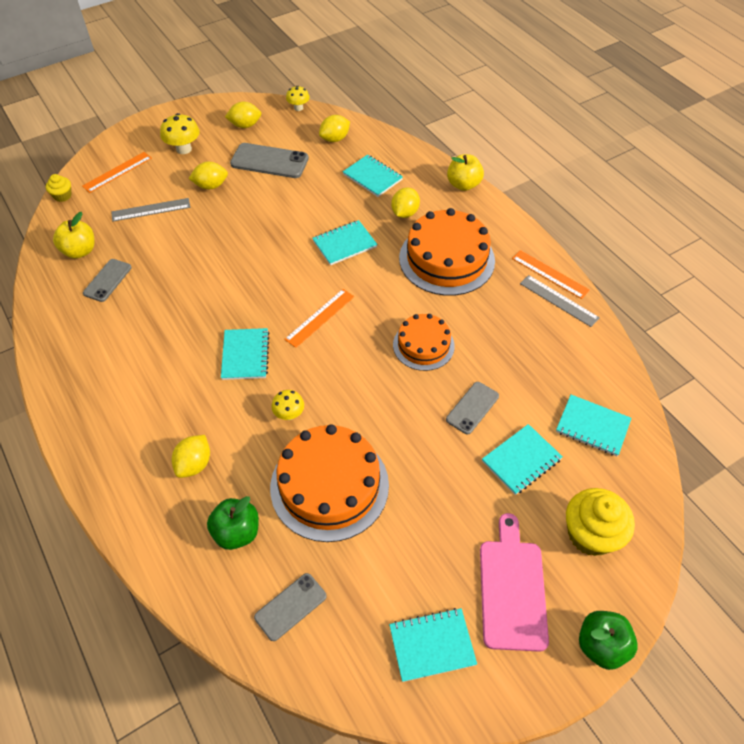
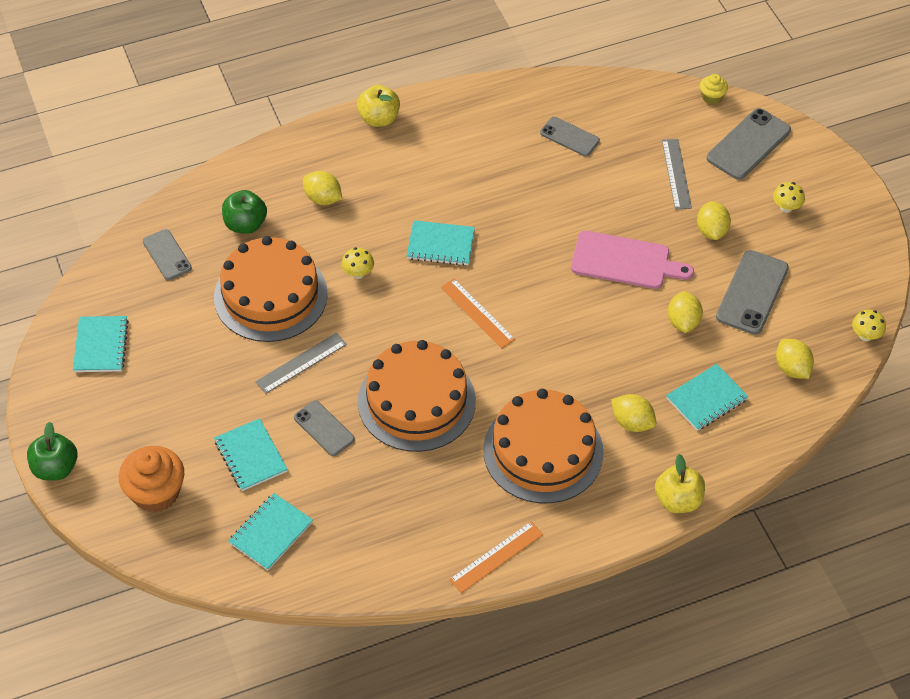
camera: 100 degrees right, 0 degrees up
yellow apple [53,212,95,259] -> yellow apple moved to [357,85,400,127]
orange ruler [82,152,152,193] -> grey phone [707,108,791,180]
yellow mushroom [160,113,199,154] -> yellow mushroom [773,182,805,213], size x0.65
yellow lemon [225,102,261,128] -> yellow lemon moved to [668,291,703,333]
turquoise notebook [312,220,377,265] -> none
orange cake [393,314,455,371] -> orange cake [358,340,476,452], size x1.69
pink cutting board [480,513,549,652] -> pink cutting board moved to [571,230,694,289]
grey ruler [520,275,600,327] -> grey ruler moved to [255,333,347,394]
yellow cupcake [566,488,635,556] -> orange cupcake [119,446,184,513]

